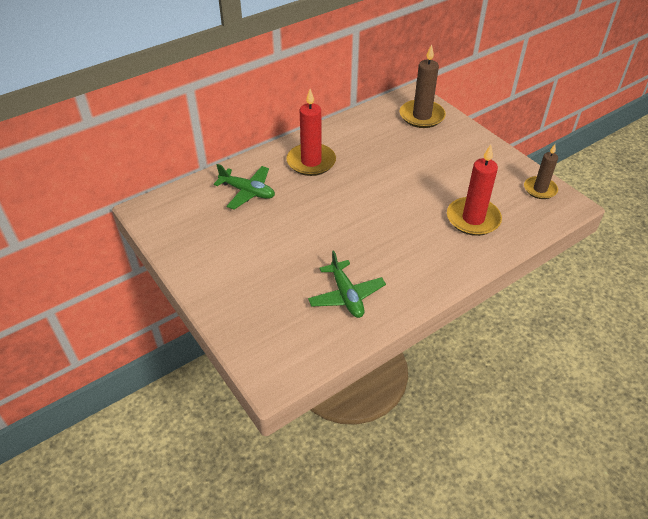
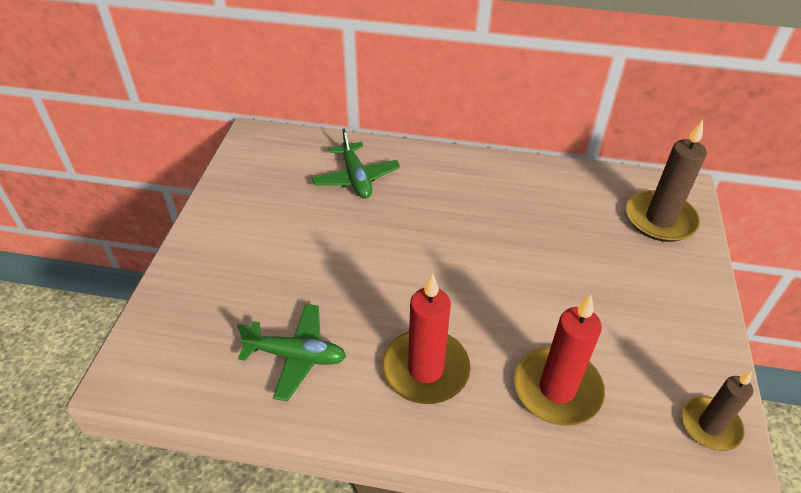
camera: 45 degrees right, 0 degrees up
red candle [286,89,336,176] -> red candle moved to [382,273,470,404]
green plane [308,250,386,318] -> green plane turned 105 degrees counterclockwise [237,304,346,401]

